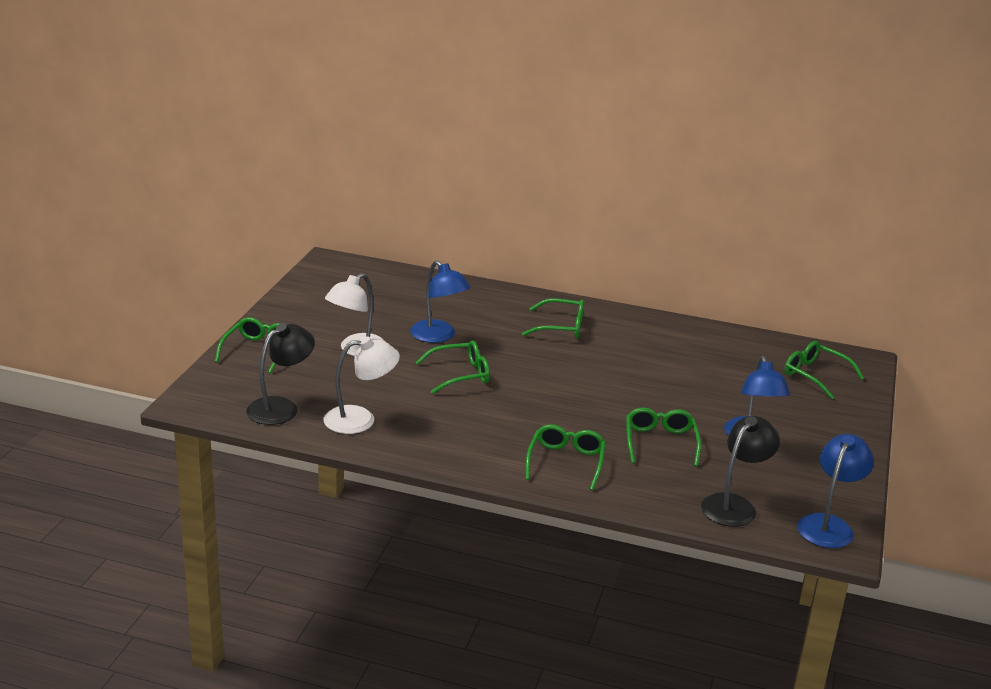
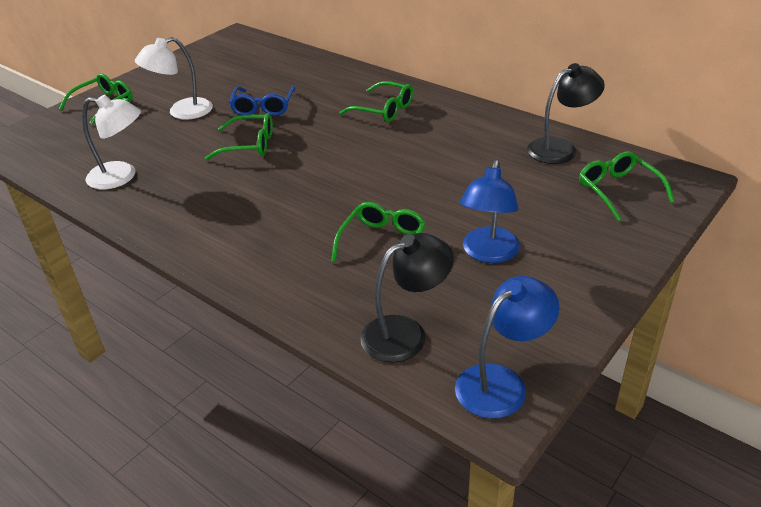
camera: 25 degrees right, 10 degrees up
black lamp [246,323,315,425] -> black lamp moved to [527,63,605,164]
blue lamp [410,260,471,343] -> blue glasses [229,86,296,116]
green glasses [526,424,606,491] -> none

